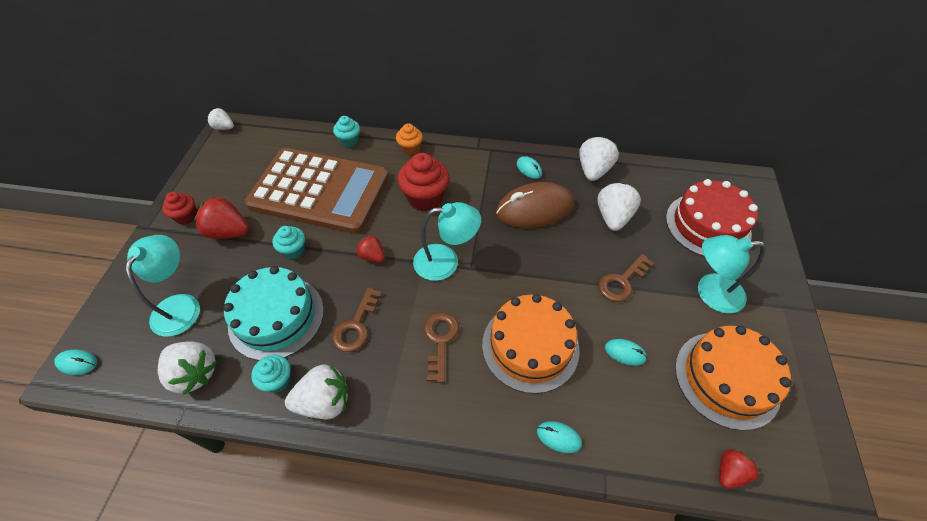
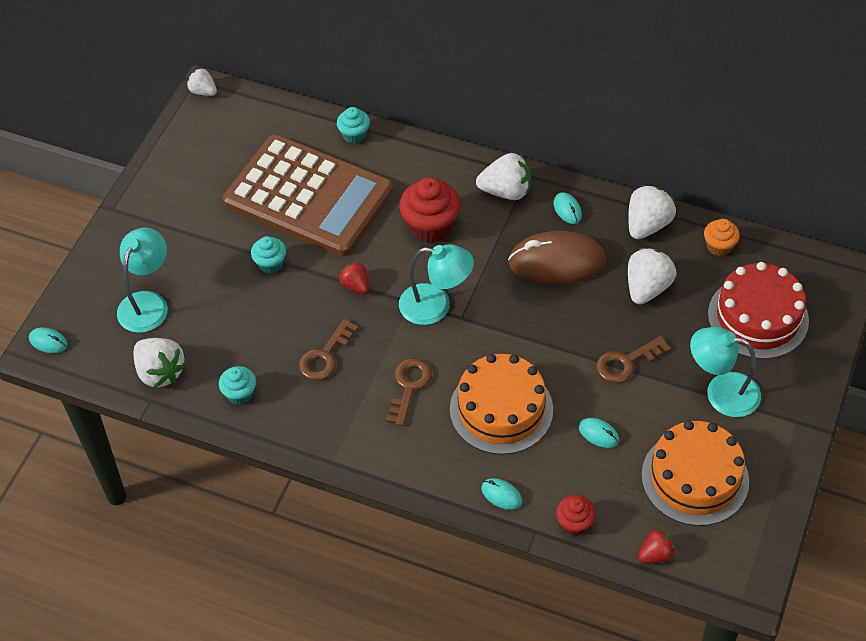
camera: 15 degrees right, 0 degrees up
red cupcake [162,192,197,225] -> red cupcake moved to [556,495,596,536]
red strawberry [194,197,249,239] -> none
turquoise cake [223,266,324,361] -> none
white strawberry [285,364,348,419] -> white strawberry moved to [476,153,531,200]
orange cupcake [396,123,423,155] -> orange cupcake moved to [704,219,740,257]

